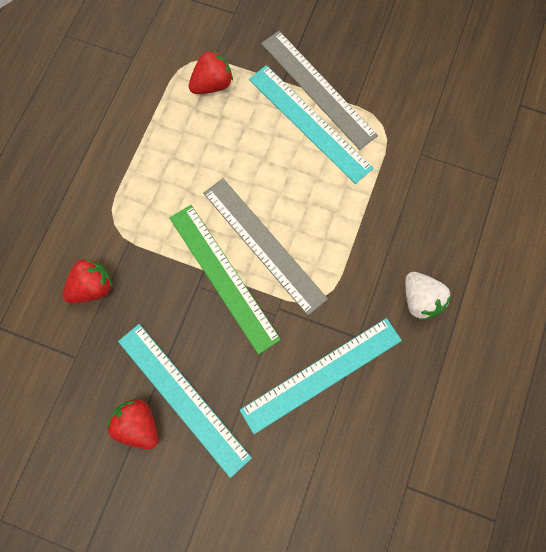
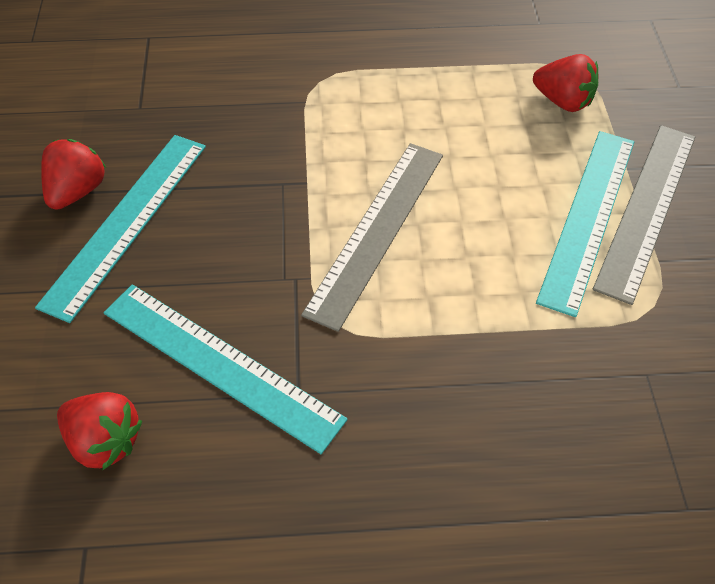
camera: 65 degrees right, 20 degrees down
red strawberry [63,258,113,303] -> red strawberry moved to [57,392,142,470]
green ruler [169,205,281,355] -> none
white strawberry [405,272,451,320] -> none

